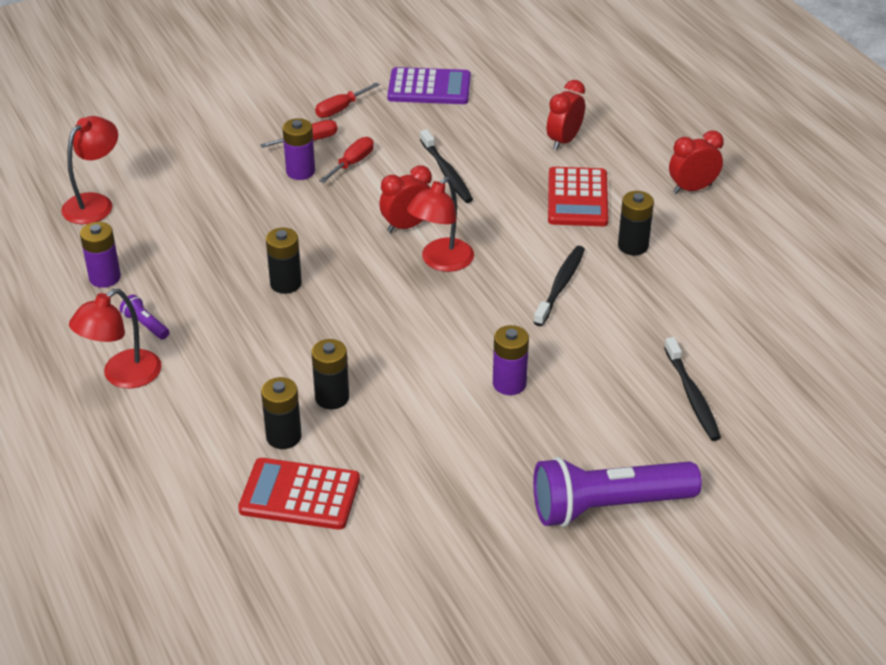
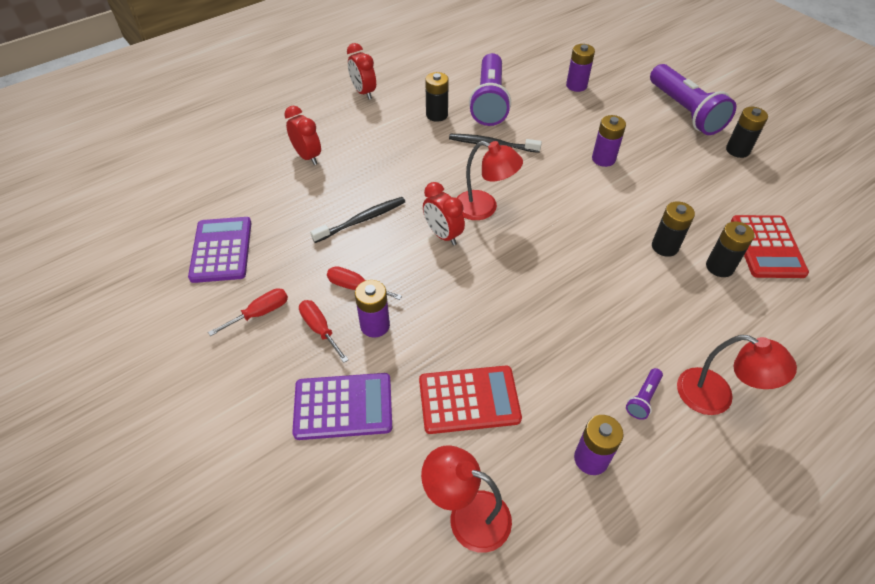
camera: 100 degrees left, 10 degrees up
black battery [266,228,302,294] -> black battery moved to [726,107,768,158]
red screwdriver [315,82,380,118] -> red screwdriver turned 75 degrees counterclockwise [208,288,288,336]
red clock [547,80,585,150] -> red clock turned 150 degrees counterclockwise [284,106,321,165]
red calculator [548,167,608,226] -> red calculator moved to [419,365,522,434]
black toothbrush [664,337,721,441] -> purple battery [566,44,595,92]
none -> purple calculator [292,373,392,440]
none -> purple flashlight [469,53,511,126]

